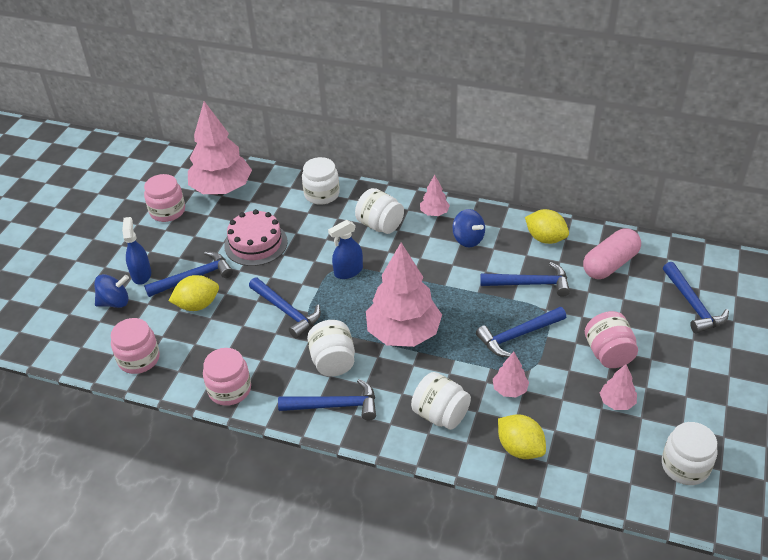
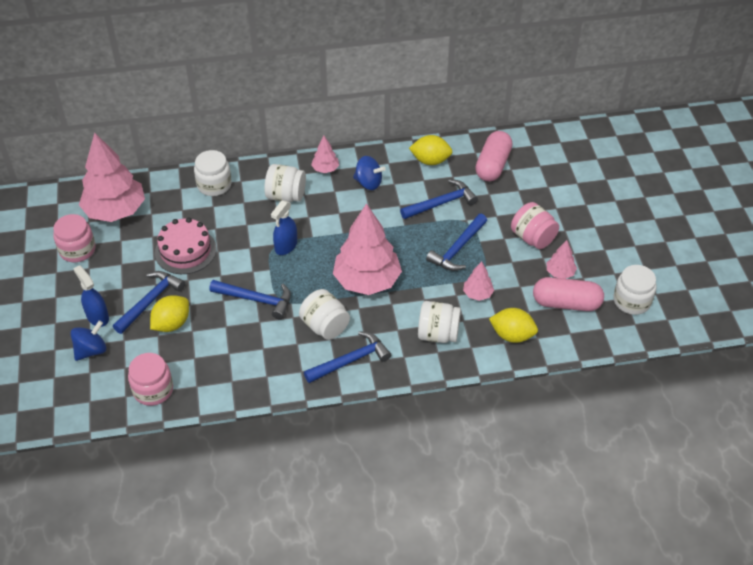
camera: 30 degrees left, 5 degrees up
pink jar [203,348,251,406] -> none
blue hammer [663,262,729,334] -> none
none -> pink capsule [533,277,604,311]

